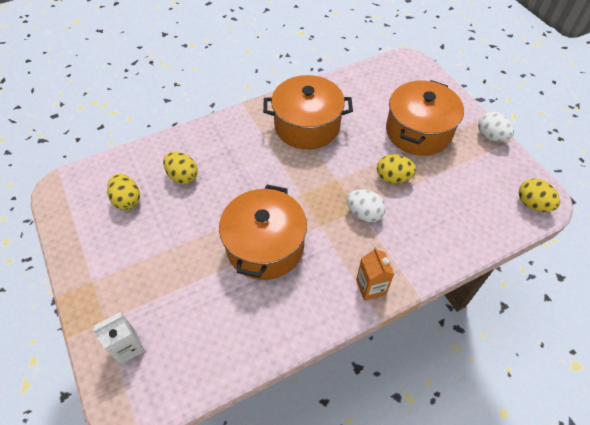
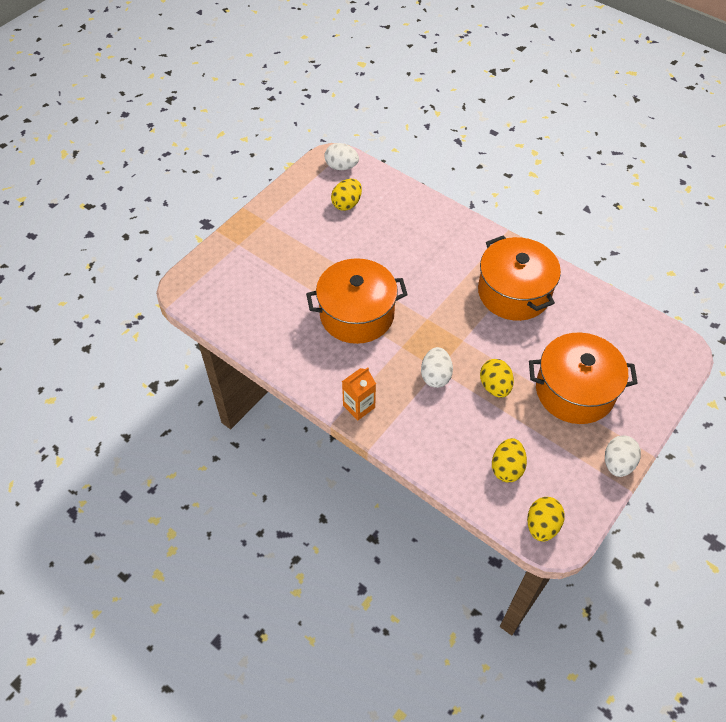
camera: 65 degrees right, 0 degrees up
white carton [93,312,145,364] -> none
yellow egg [163,152,198,184] -> yellow egg moved to [492,438,527,482]
none -> white egg [324,143,359,170]

